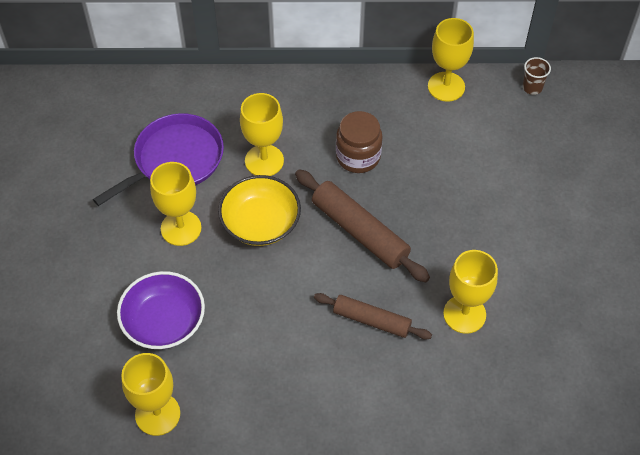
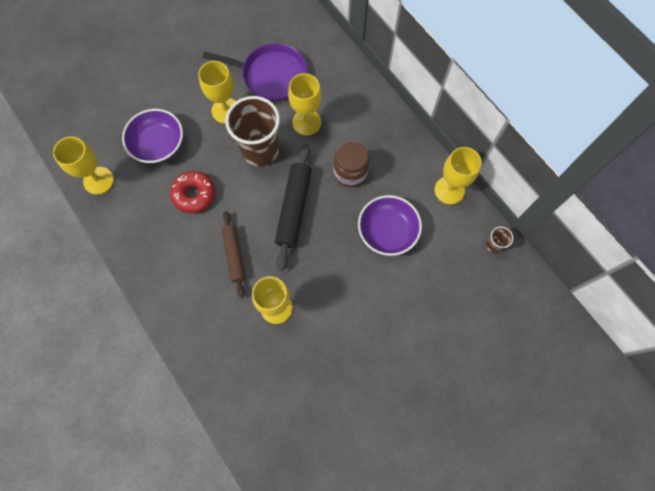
camera: 55 degrees right, 15 degrees up
yellow bowl [218,175,301,246] -> brown cup [225,96,280,166]
brown rolling pin [295,169,430,282] -> black rolling pin [275,144,312,271]
none -> red donut [170,171,215,213]
none -> purple bowl [358,195,422,256]

